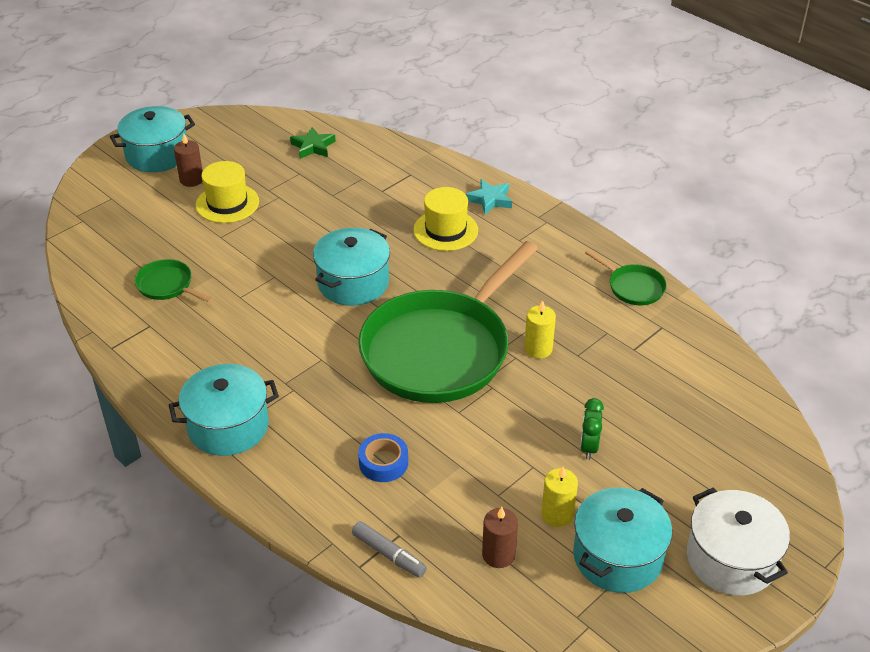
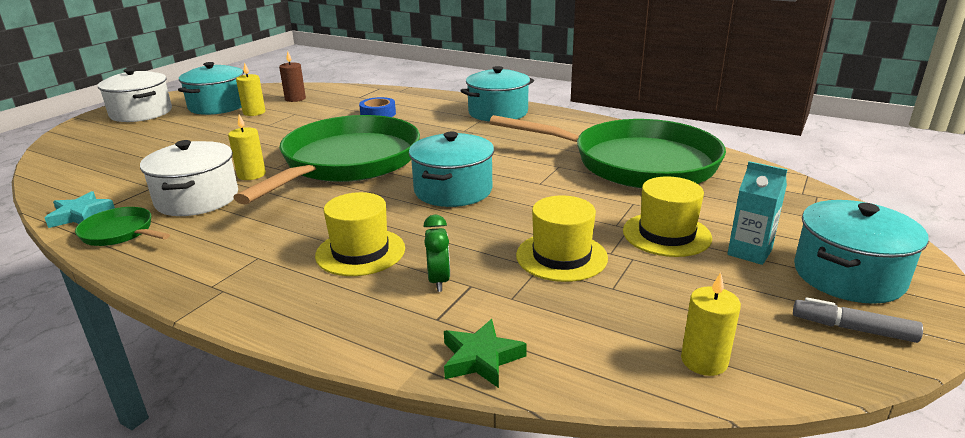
camera: 165 degrees right, 15 degrees down
green pan [135,259,213,303] -> green pan [489,115,726,189], size x2.47
brown candle [174,133,203,187] -> turquoise carton [727,161,788,265]
green star [290,127,336,159] -> green star moved to [444,319,527,388]
grey marker [352,521,427,578] -> grey marker moved to [793,297,923,343]
turquoise star [466,179,512,214] -> turquoise star moved to [45,191,115,228]
green clock [580,398,604,460] -> green clock moved to [423,214,450,292]
none -> white pot [140,140,238,216]
none -> yellow hat [516,195,608,282]
none -> yellow candle [681,272,741,376]

